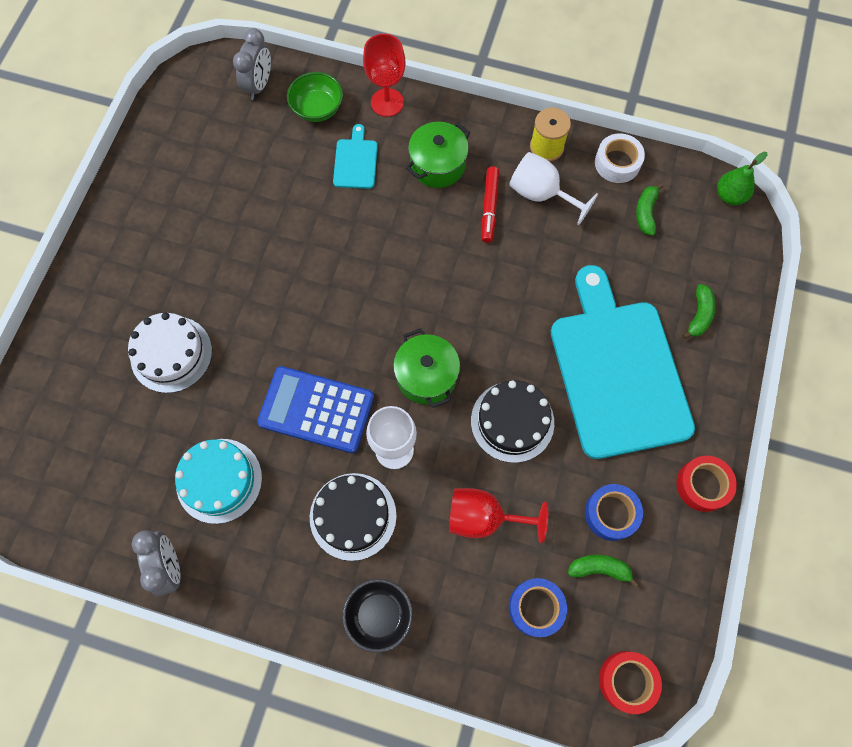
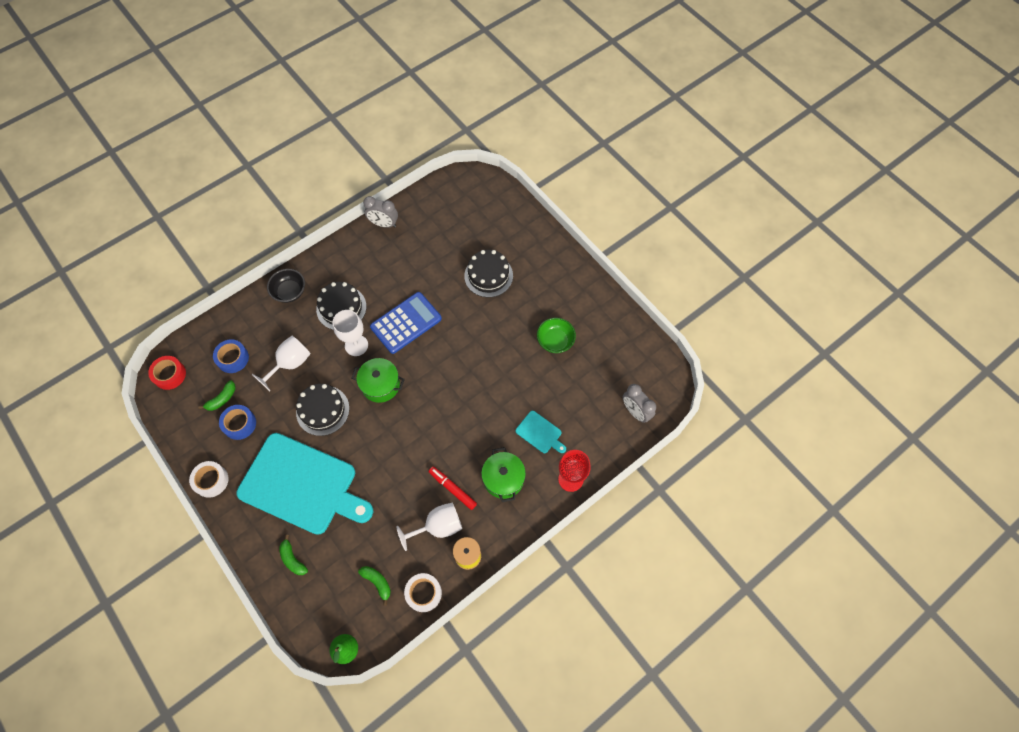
camera: 125 degrees right, 5 degrees down
white cake [128,312,212,393] -> black cake [464,250,513,297]
turquoise cake [175,439,262,524] -> none
green bowl [287,72,343,122] -> green bowl moved to [537,318,576,353]
red goblet [449,488,548,543] -> white goblet [252,336,311,391]
red tape [676,456,737,512] -> white tape [189,461,228,498]

